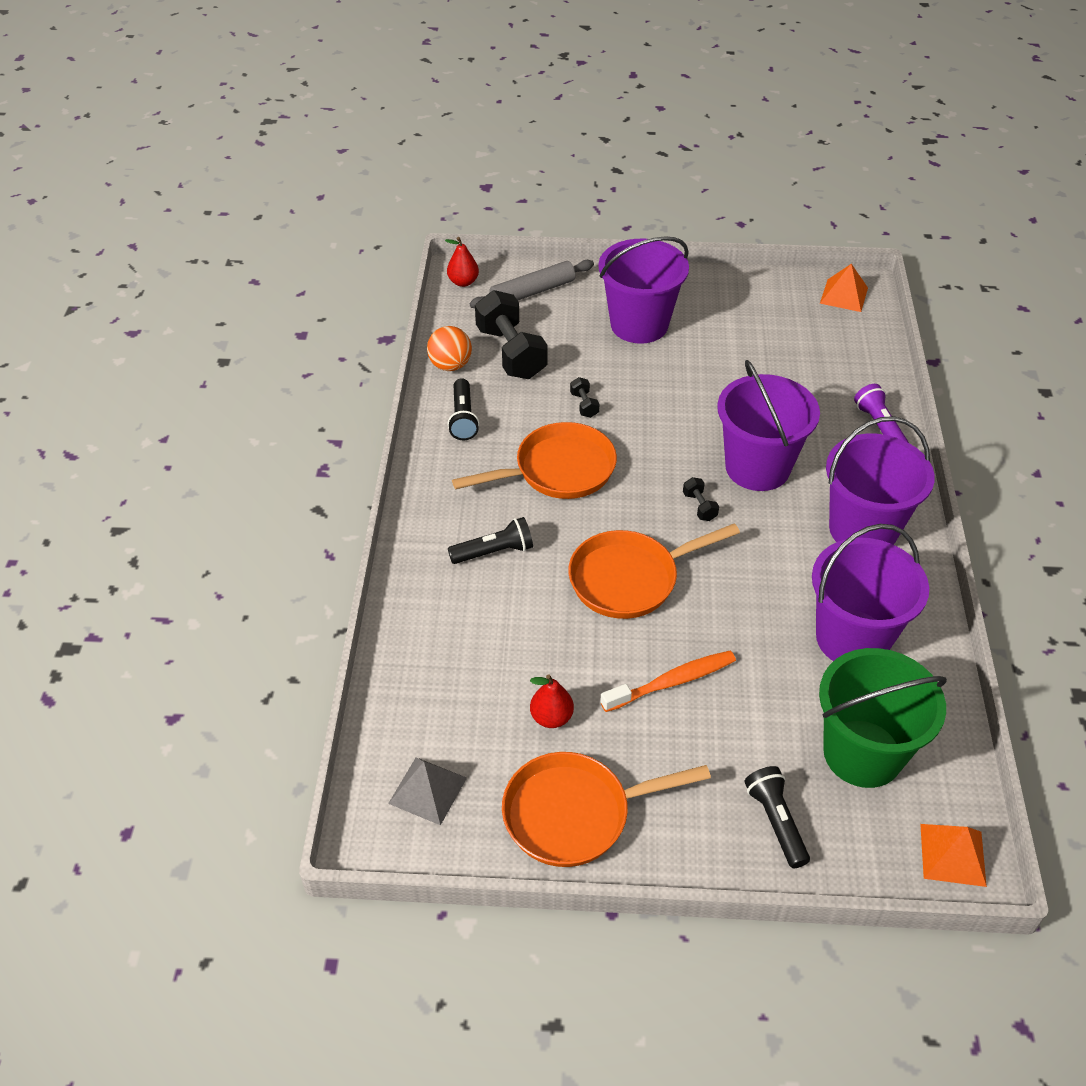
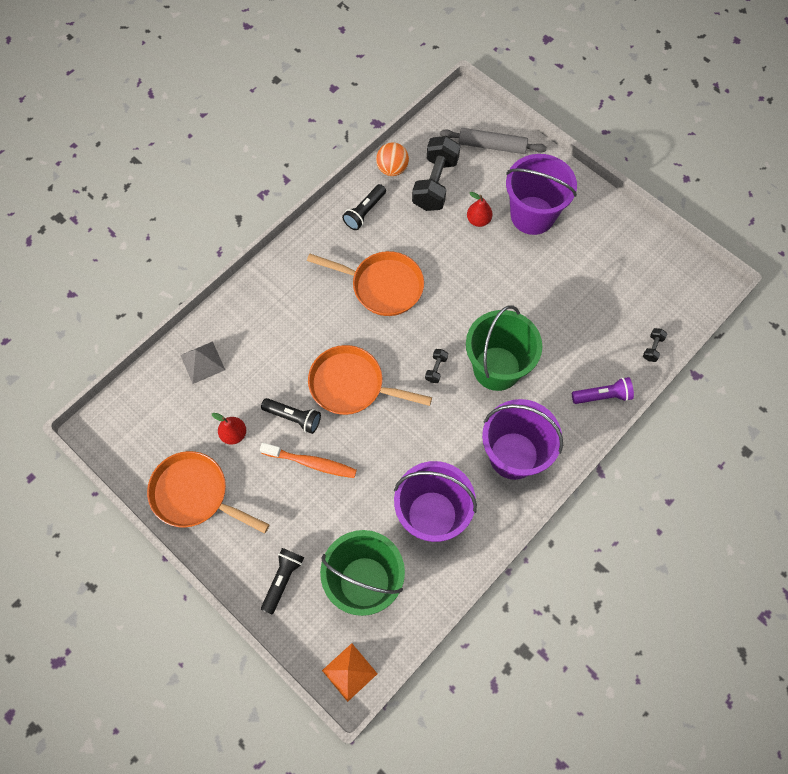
camera: 40 degrees right, 20 degrees up
grey pyramid [388,757,467,825] -> grey pyramid moved to [180,341,225,384]
red pear [445,237,479,287] -> red pear moved to [467,192,493,227]
black flashlight [448,517,533,564] -> black flashlight moved to [261,398,321,434]
black dumbbell [570,377,599,418] -> black dumbbell moved to [643,328,667,362]
purple bucket [717,360,820,491] -> green bucket [466,305,542,391]
orange pyramid [820,264,868,312] -> none
purple flashlight [854,384,909,443] -> purple flashlight turned 60 degrees clockwise [572,377,634,404]

